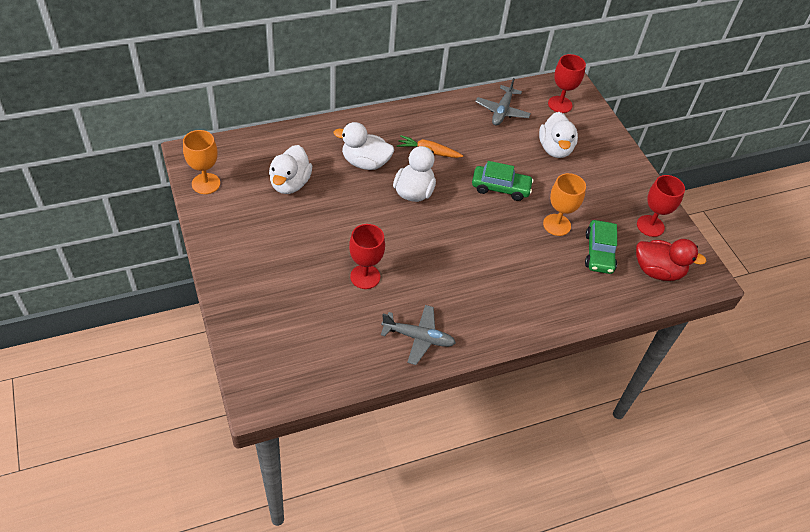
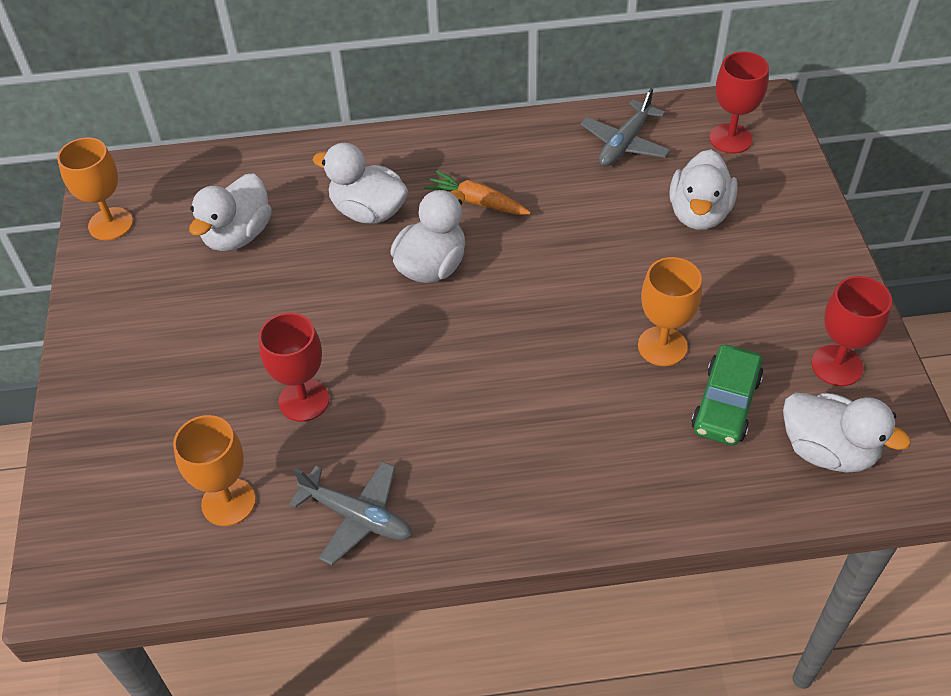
camera: 20 degrees right, 0 degrees up
green car [472,161,533,201] -> none
red duck [636,239,707,281] -> white duck [783,393,911,472]
none -> orange goblet [173,415,256,526]

